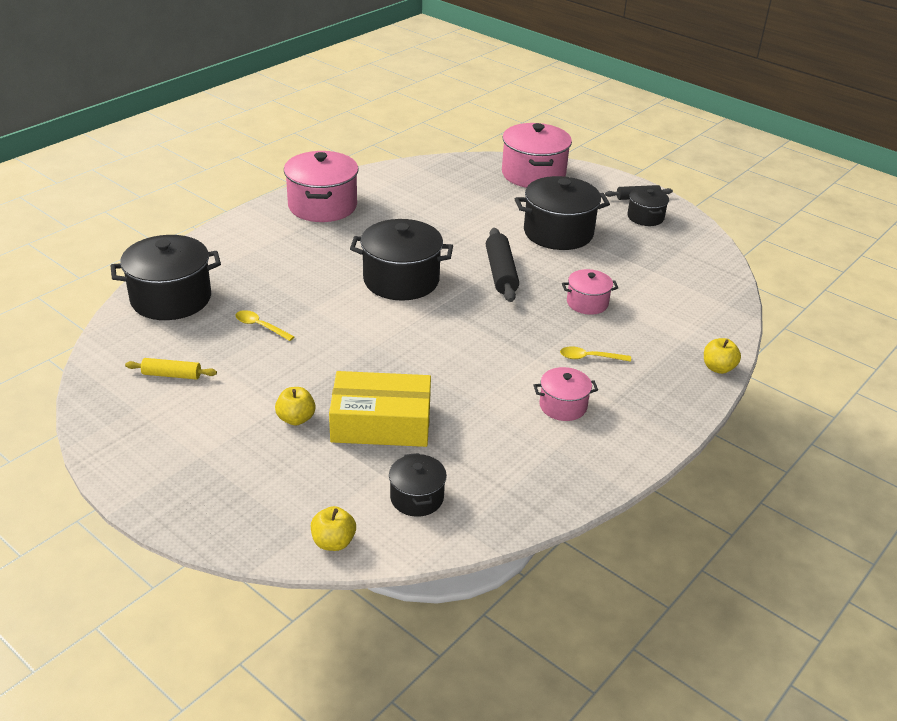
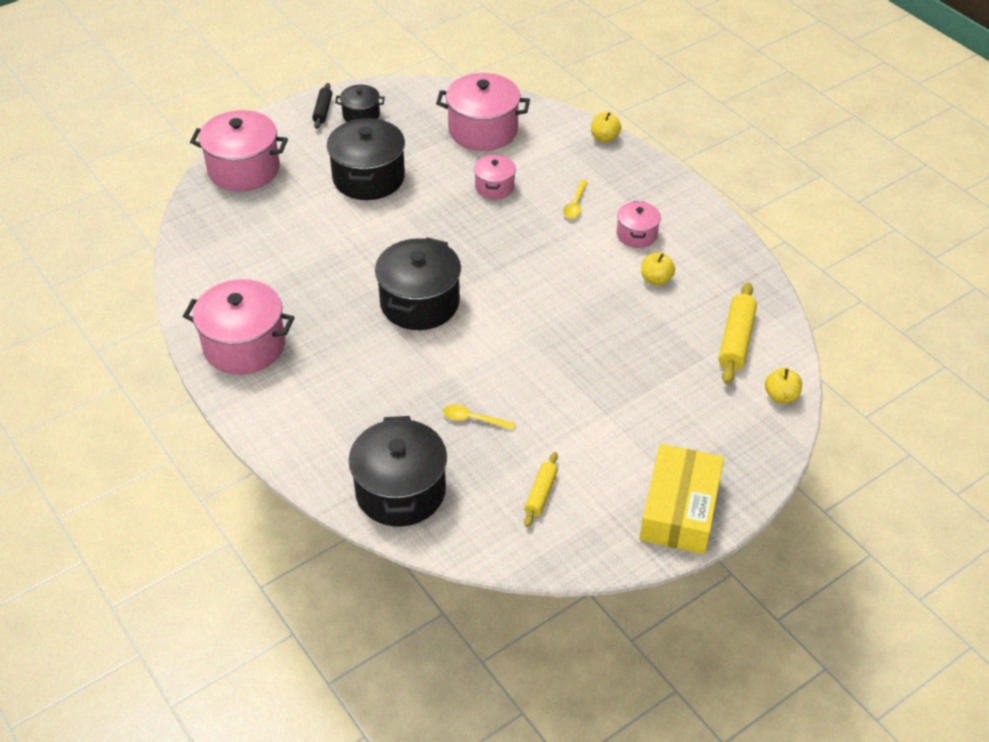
camera: 75 degrees left, 10 degrees up
yellow spoon [235,310,295,341] -> yellow spoon turned 60 degrees clockwise [443,404,515,430]
yellow apple [275,387,316,425] -> yellow apple moved to [641,252,675,285]
yellow box [329,371,431,447] -> yellow box moved to [640,444,724,554]
black pot [389,453,447,517] -> yellow rolling pin [718,282,757,384]
black rolling pin [486,228,519,302] -> none
none -> pink pot [436,73,530,151]

